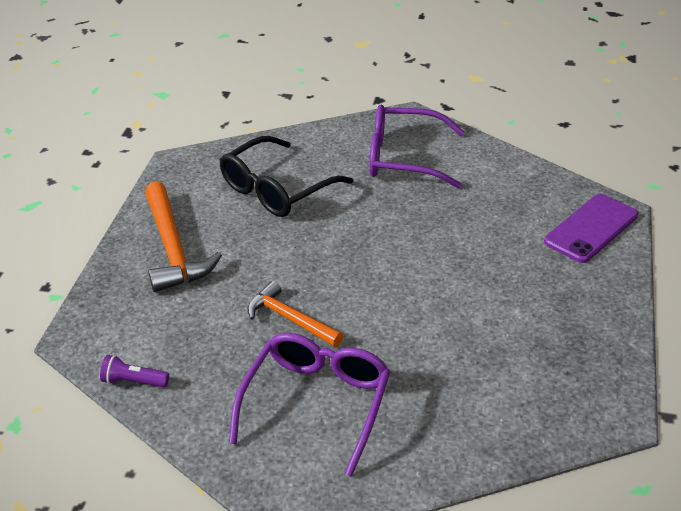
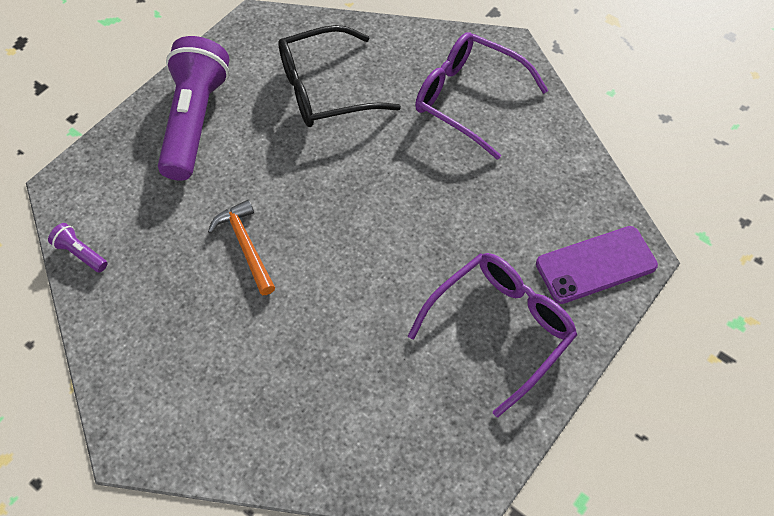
camera: 25 degrees right, 20 degrees up
orange hammer [145,182,222,292] -> purple flashlight [158,36,229,181]
purple glasses [229,333,391,477] -> purple glasses moved to [408,253,577,418]

